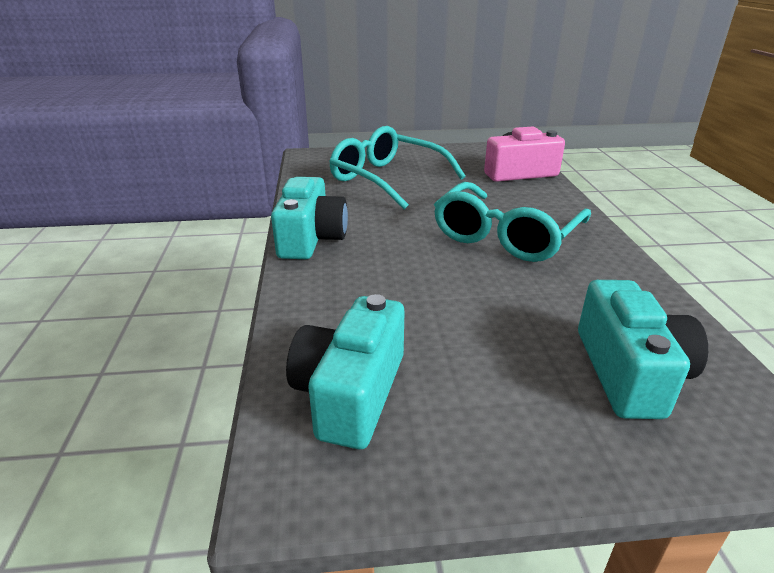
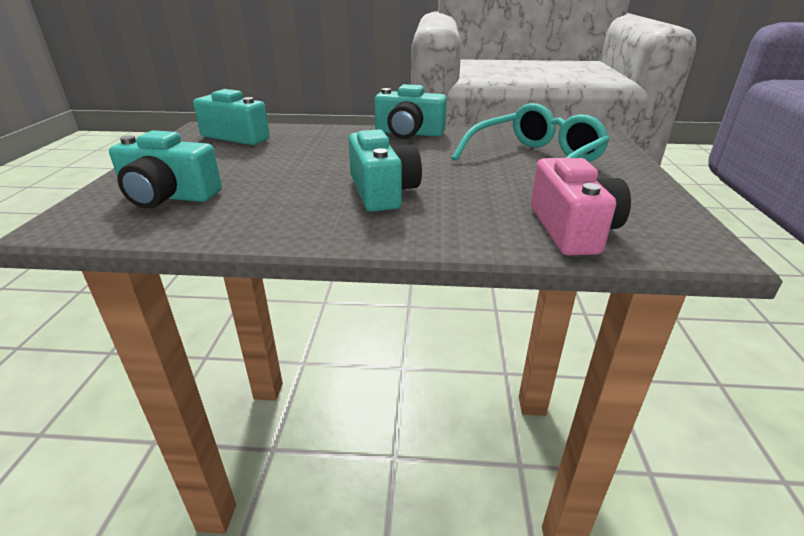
camera: 100 degrees right, 0 degrees up
turquoise glasses [434,182,591,262] -> turquoise camera [348,129,422,212]

